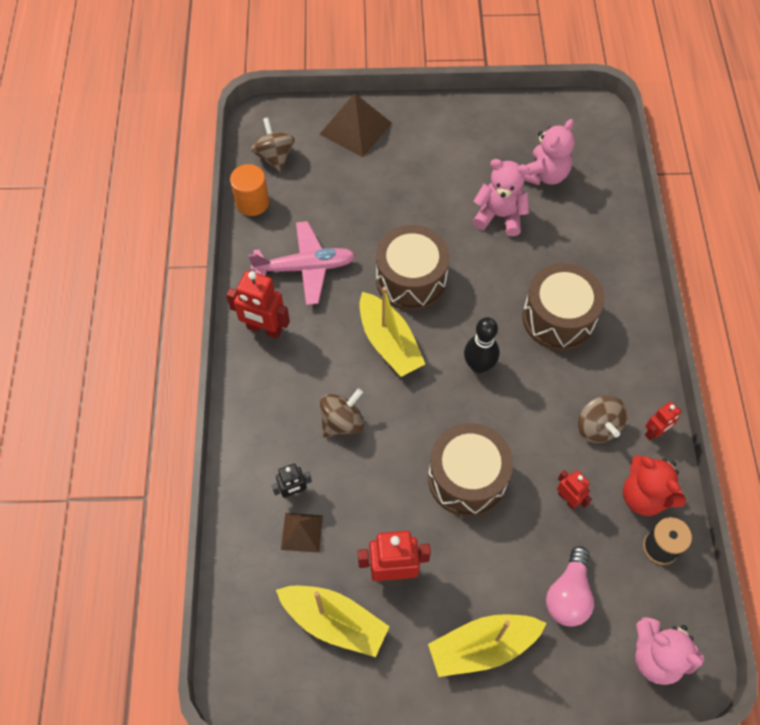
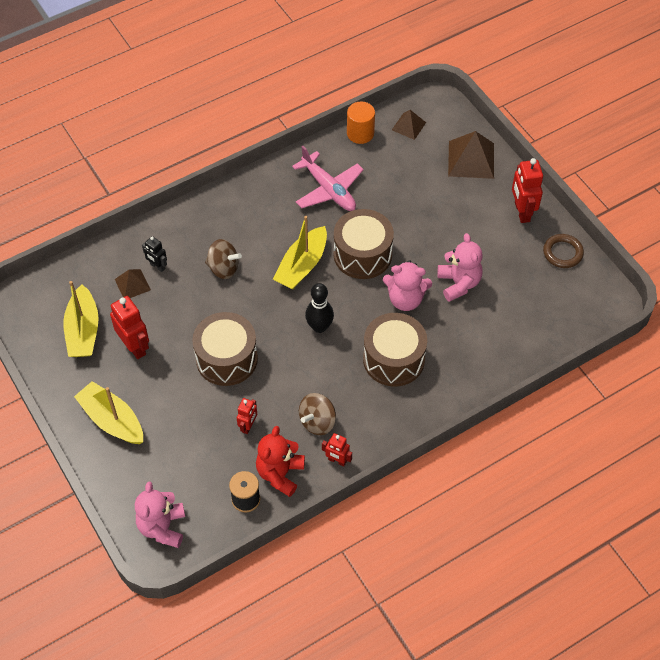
camera: 60 degrees right, 5 degrees down
red robot [226,270,290,339] -> red robot moved to [512,158,543,223]
brown spinning top [251,117,295,172] -> brown pyramid [392,110,426,140]
pink teddy bear [521,119,575,185] -> pink teddy bear moved to [383,260,432,311]
pink light bulb [546,546,594,627] -> none
none -> brown ring [543,234,584,268]

